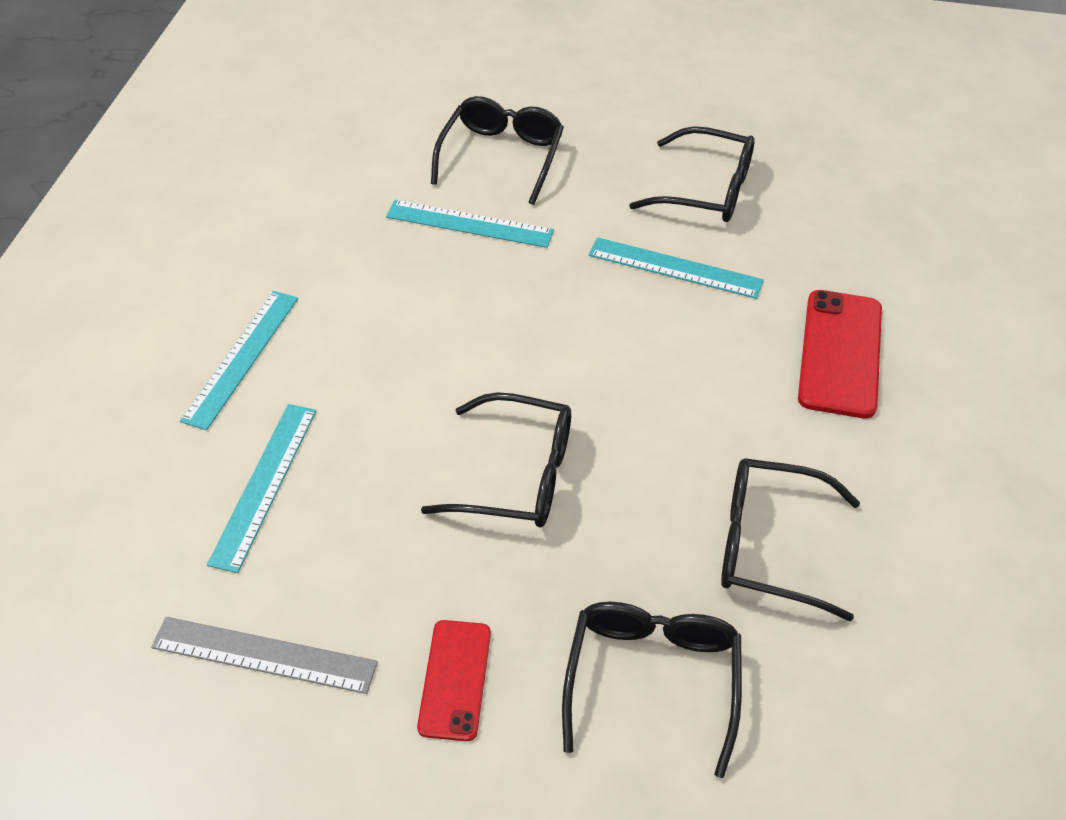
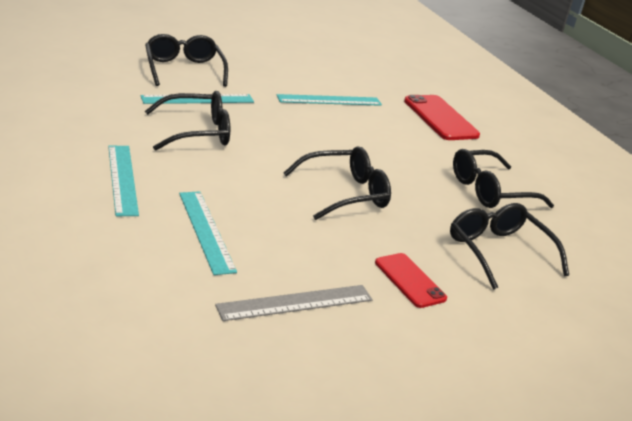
camera: 40 degrees left, 20 degrees down
black glasses [629,126,755,222] -> black glasses moved to [145,91,230,151]

